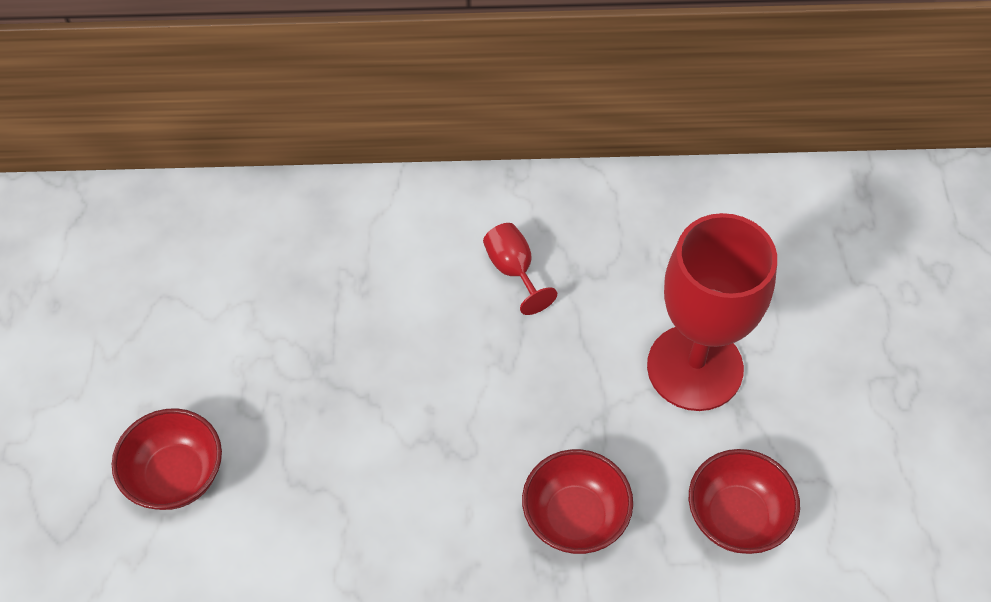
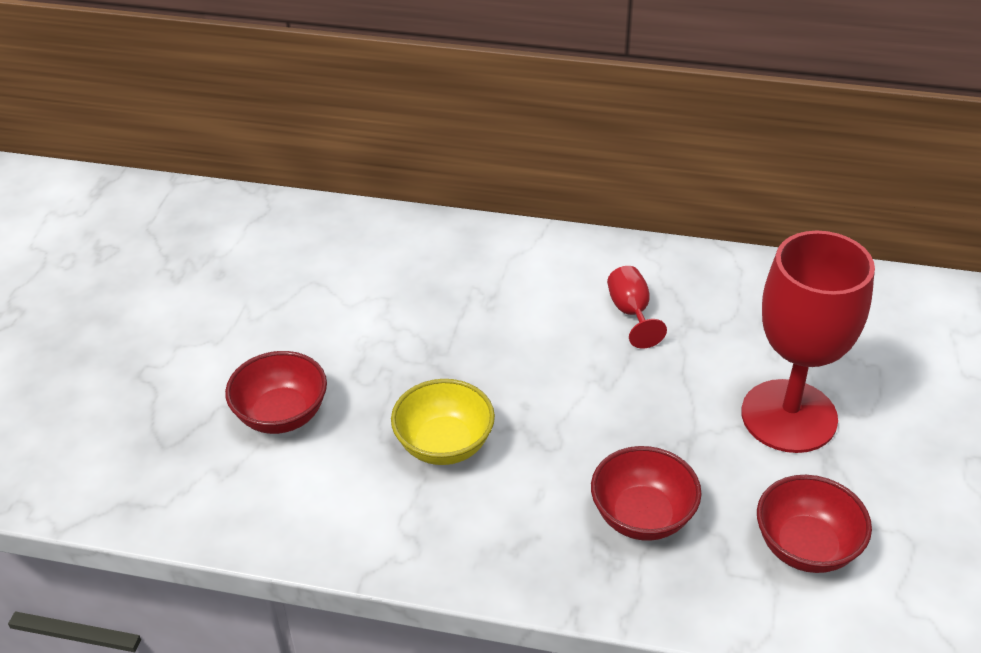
camera: 15 degrees right, 15 degrees down
none -> yellow bowl [391,379,495,465]

